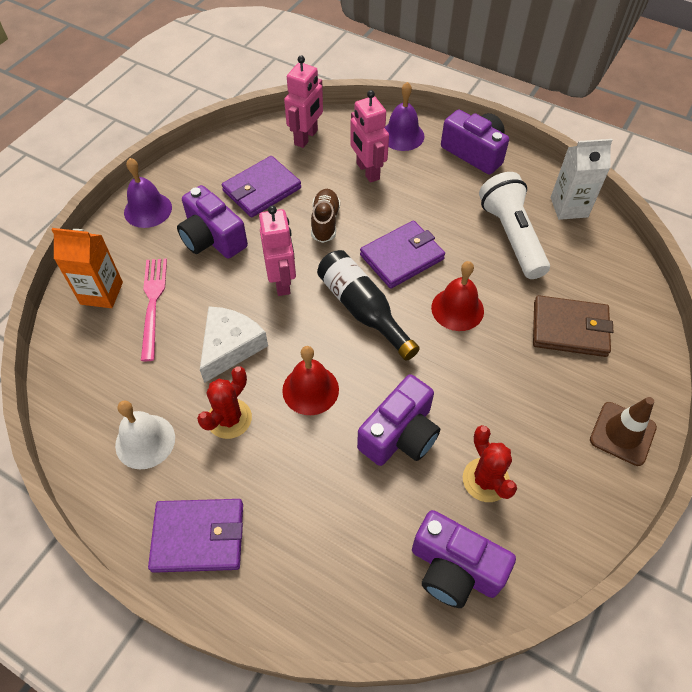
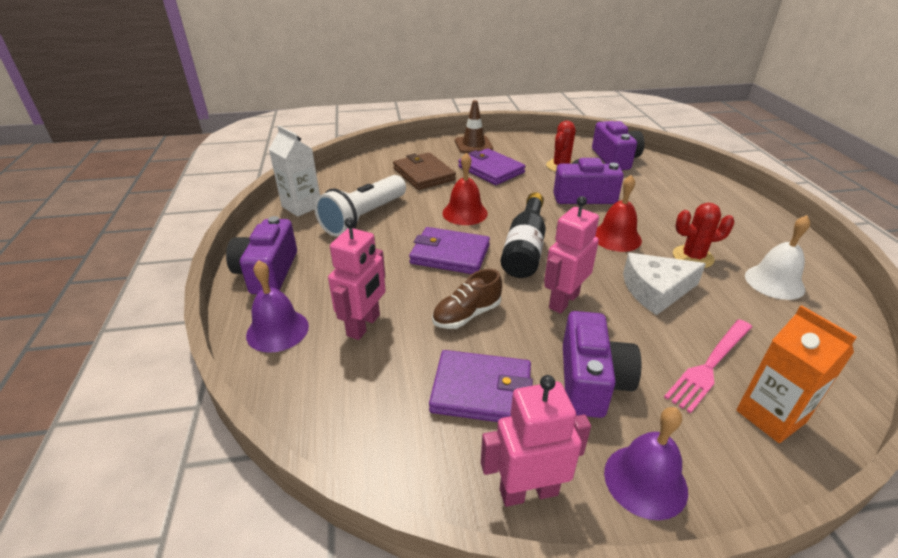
camera: 130 degrees left, 20 degrees down
purple wallet [148,499,243,573] -> purple wallet moved to [458,148,526,185]
pink robot [284,55,323,148] -> pink robot moved to [481,375,591,507]

